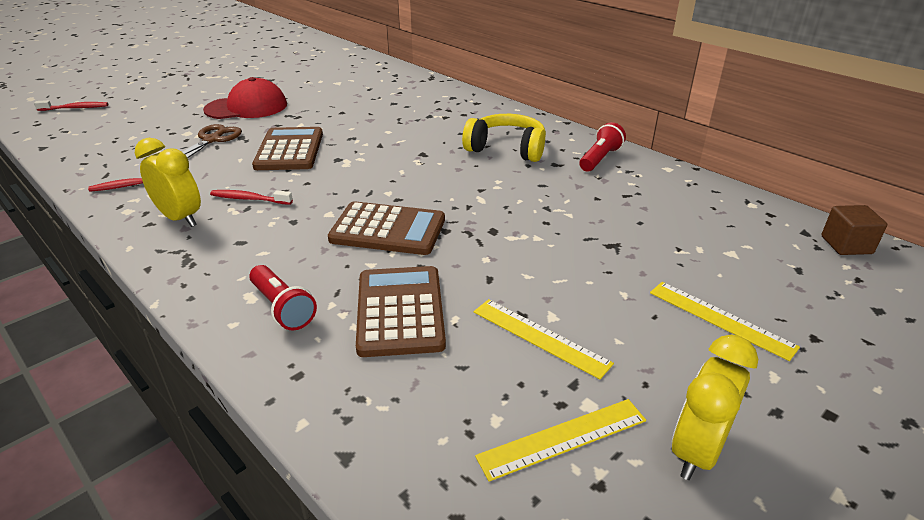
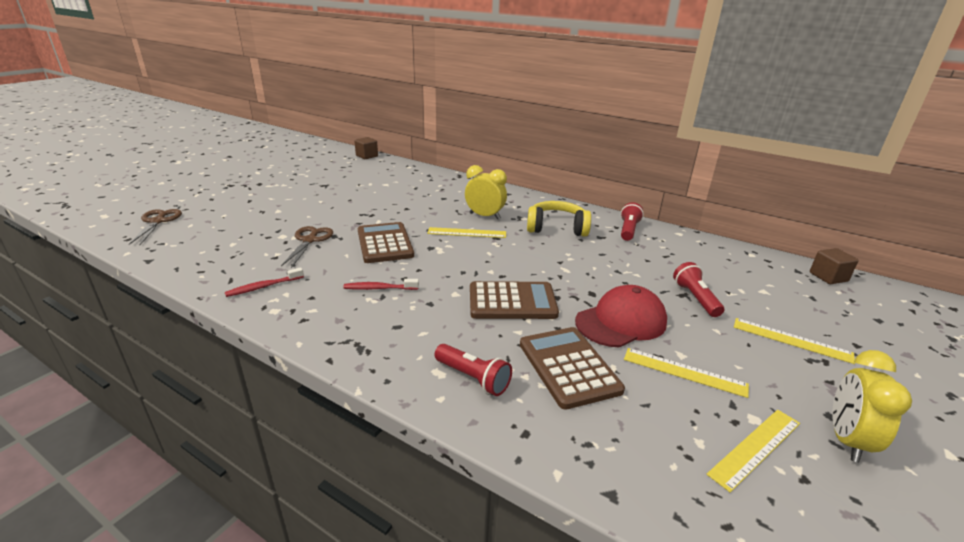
camera: 15 degrees left, 5 degrees down
red toothbrush [34,100,108,111] -> brown scissors [129,209,182,245]
yellow clock [135,138,201,227] -> yellow clock moved to [465,165,507,219]
red cap [203,77,287,119] -> red cap moved to [575,285,667,347]
none -> brown cube [354,137,378,159]
none -> yellow ruler [427,227,506,238]
none -> red flashlight [673,262,724,317]

